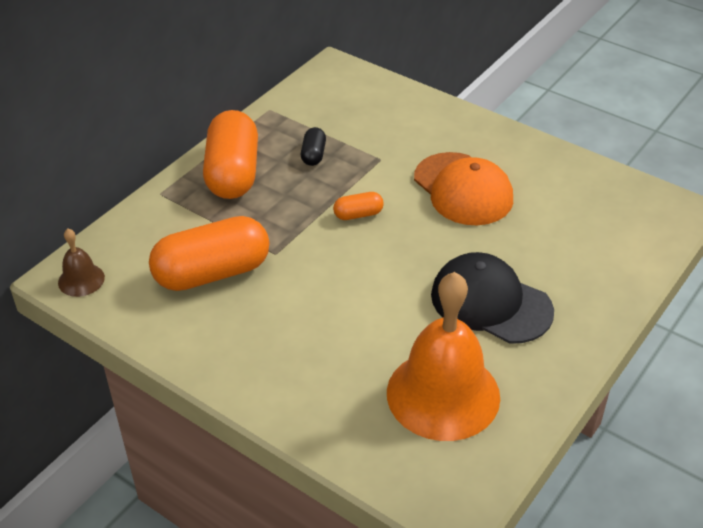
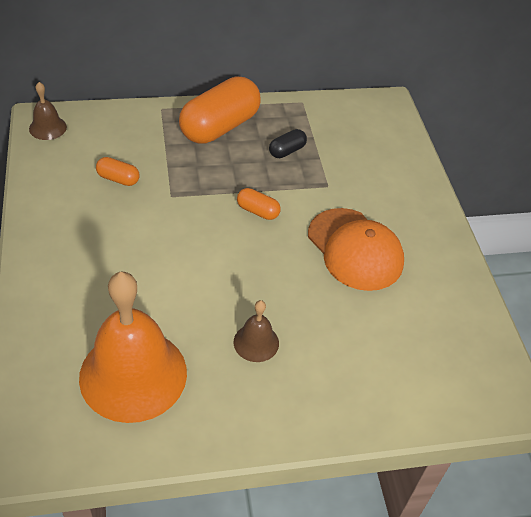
camera: 40 degrees right, 5 degrees up
orange capsule [149,216,269,291] -> orange capsule [96,157,139,186], size x0.45
orange cap [414,152,513,225] -> orange cap turned 45 degrees counterclockwise [308,208,404,291]
black cap [431,252,554,344] -> brown bell [234,300,279,362]

